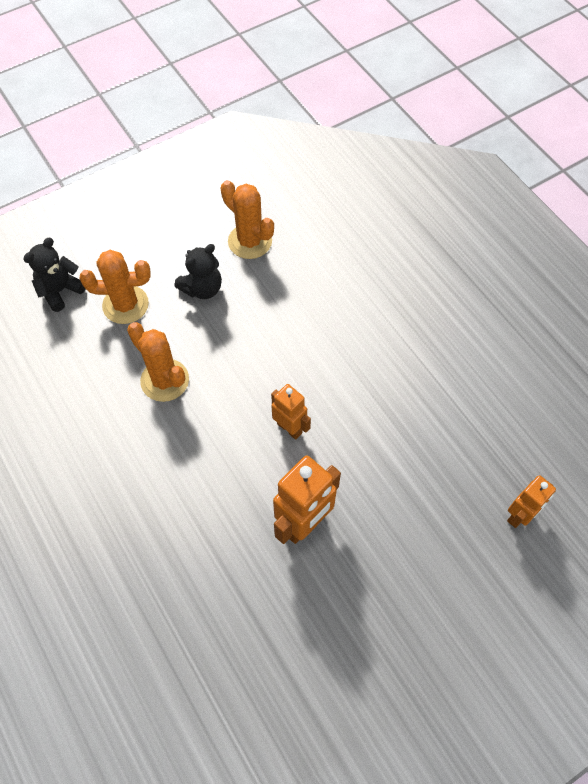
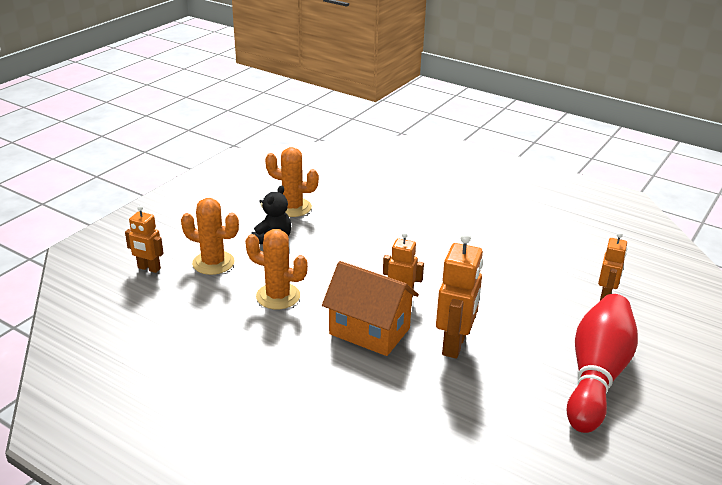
camera: 25 degrees left, 30 degrees down
black teddy bear [23,238,85,312] -> orange robot [125,205,164,273]
orange cactus [79,250,151,324] -> orange cactus turned 45 degrees clockwise [181,198,239,275]
none -> orange house [322,261,419,356]
none -> red bowling pin [566,294,638,433]

